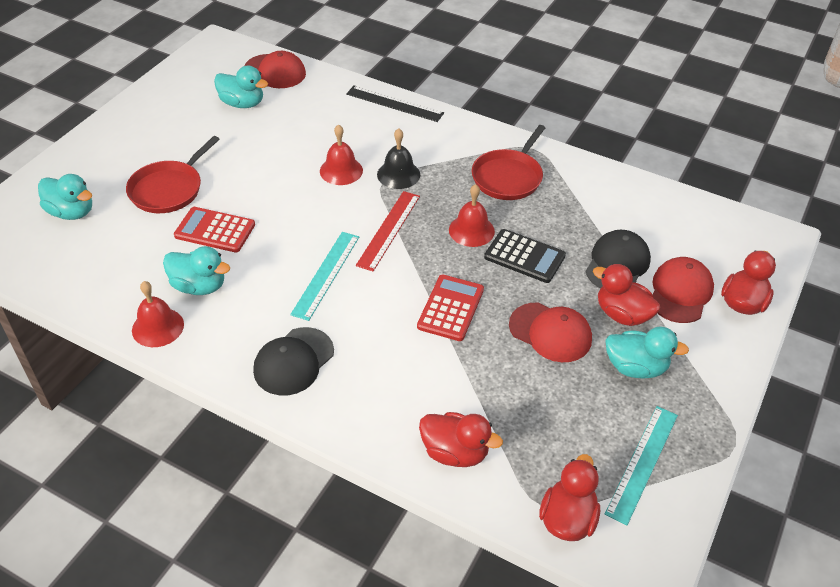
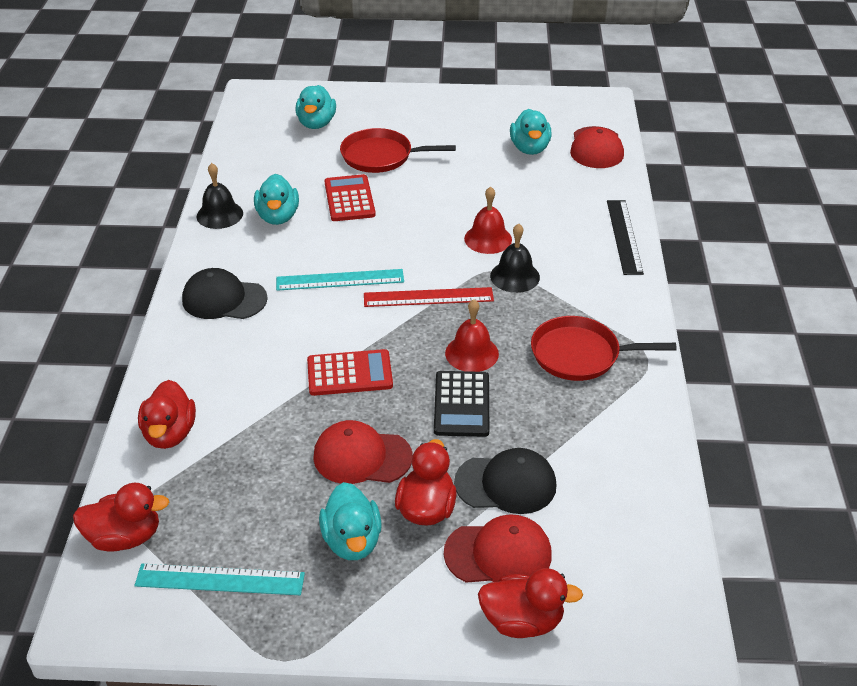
camera: 65 degrees right, 5 degrees down
red bell [132,281,184,347] -> black bell [196,163,243,229]
red cap [509,303,592,362] -> red cap turned 90 degrees clockwise [313,420,413,484]

